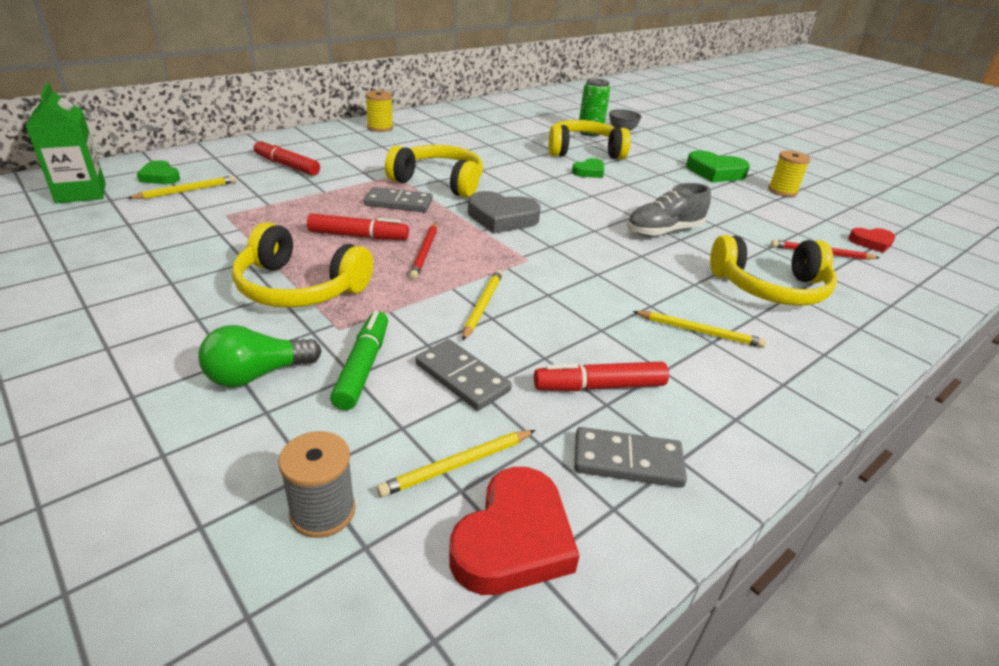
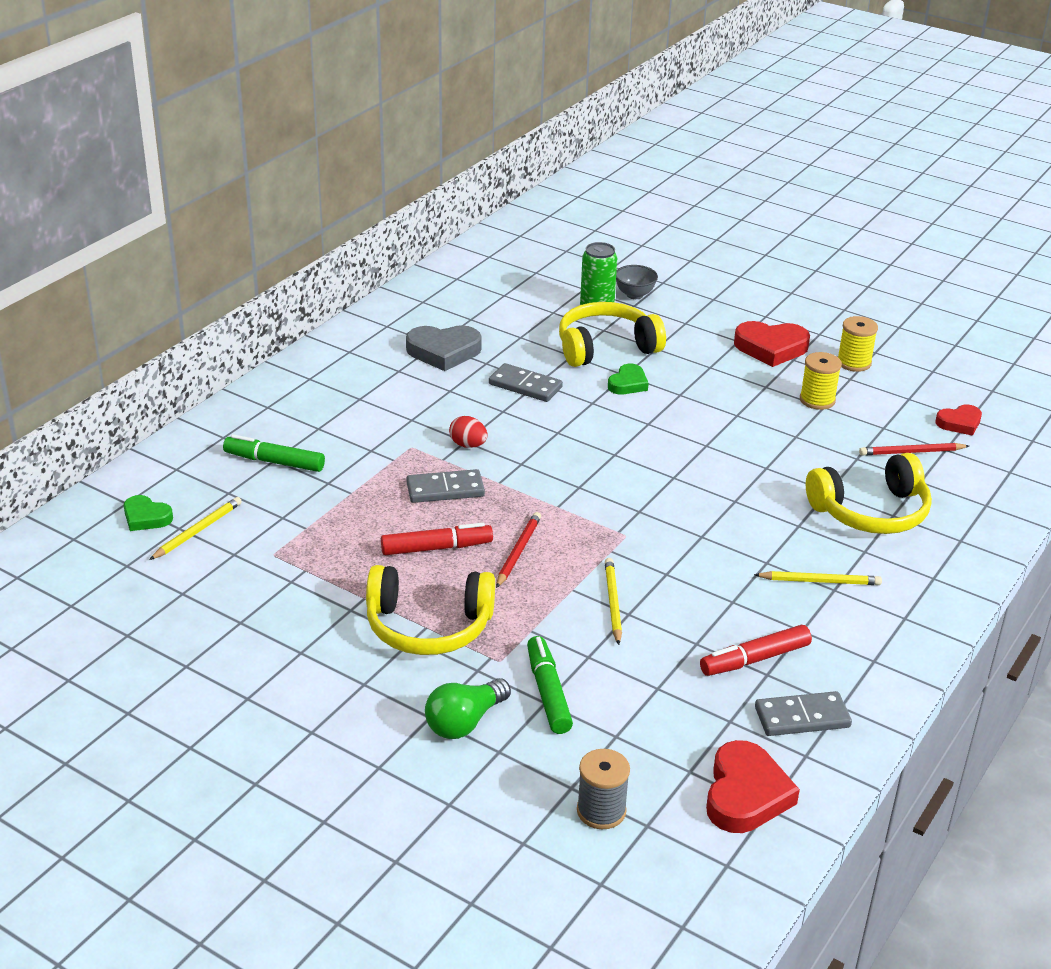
camera: 15 degrees left, 0 degrees up
green carton [26,83,106,203] -> none
red marker [254,139,320,176] -> green marker [223,434,325,472]
yellow spool [365,90,393,132] -> yellow spool moved to [800,352,842,410]
yellow pencil [377,430,536,497] -> none
yellow headphones [385,145,483,198] -> red egg [449,416,488,448]
red pencil [409,223,437,280] -> red pencil turned 150 degrees counterclockwise [496,512,541,588]
grey domino [415,339,512,411] -> grey domino moved to [489,363,563,402]
grey heart [468,191,540,234] -> grey heart moved to [406,325,482,371]
grey shoe [627,183,711,236] -> none
green heart [686,150,750,182] -> red heart [734,321,810,367]

